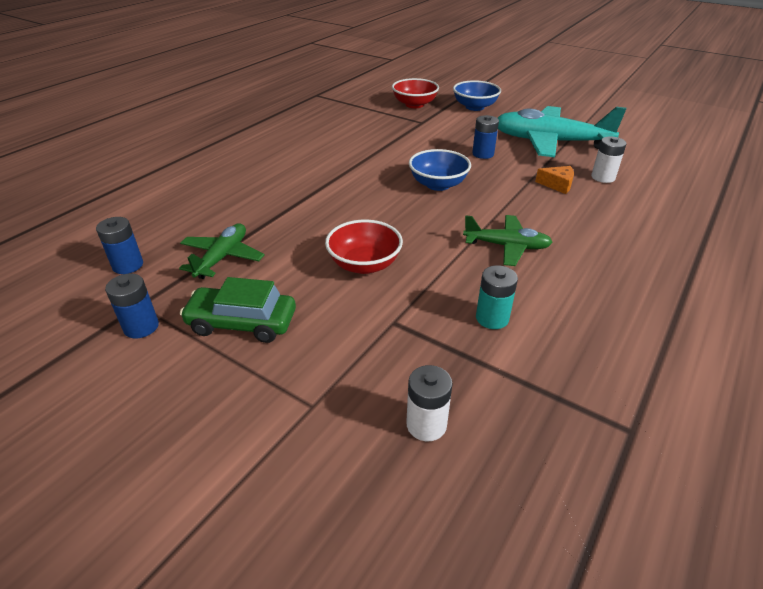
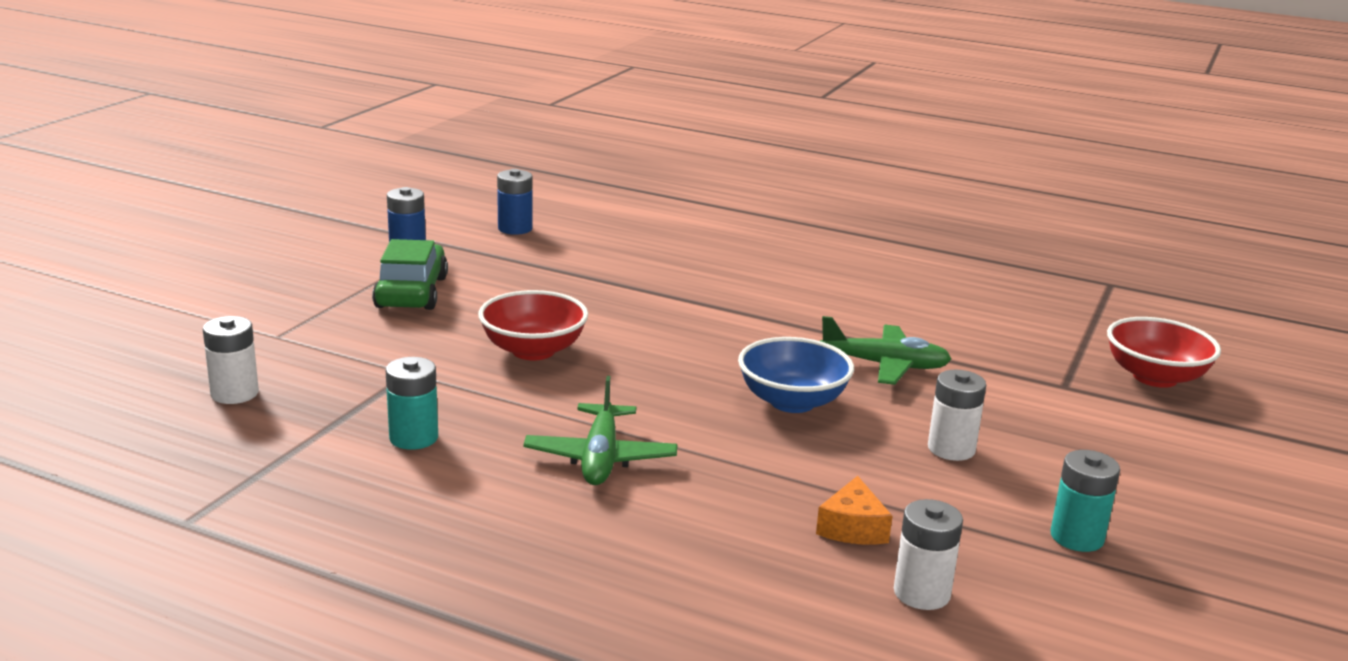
camera: 80 degrees right, 15 degrees down
green plane [179,223,265,279] -> green plane moved to [820,316,952,385]
blue bowl [453,80,501,111] -> none
blue battery [472,115,499,159] -> white battery [928,370,986,461]
turquoise plane [498,106,627,157] -> turquoise battery [1051,450,1120,552]

